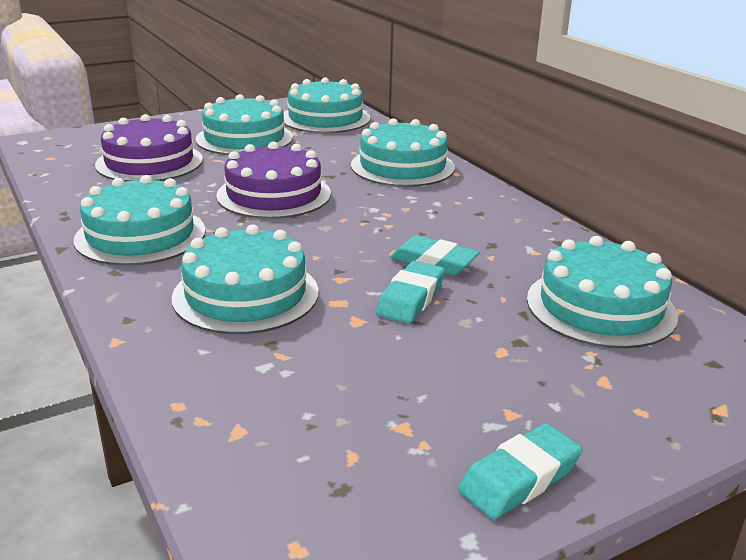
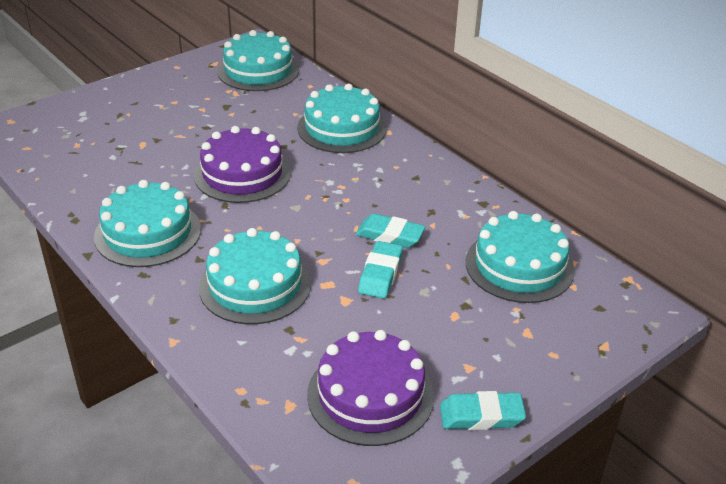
camera: 10 degrees left, 10 degrees up
purple cake [95,114,203,182] -> purple cake moved to [307,330,434,446]
turquoise cake [195,94,293,155] -> none
turquoise eraser [458,423,583,519] -> turquoise eraser turned 45 degrees clockwise [440,391,526,430]

